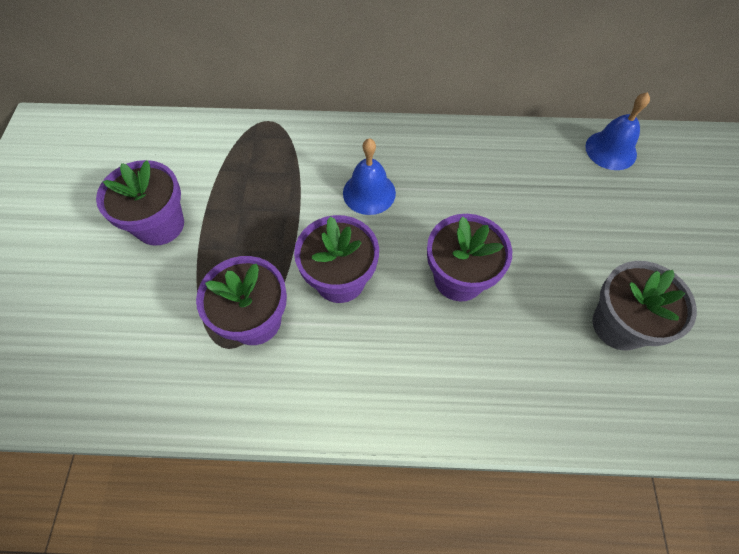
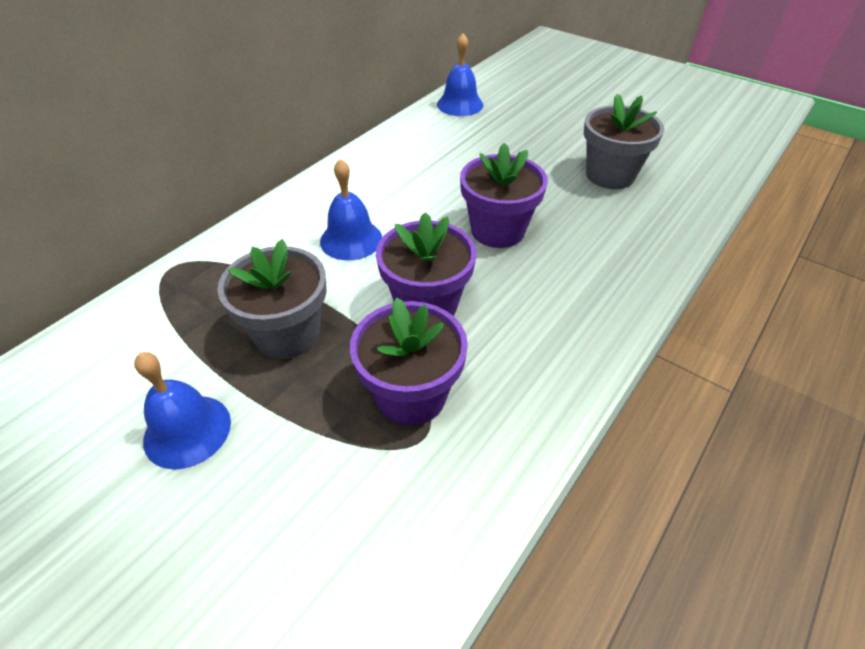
camera: 55 degrees left, 15 degrees down
purple flower pot [96,160,184,246] -> blue bell [134,352,231,470]
none -> grey flower pot [217,239,327,359]

